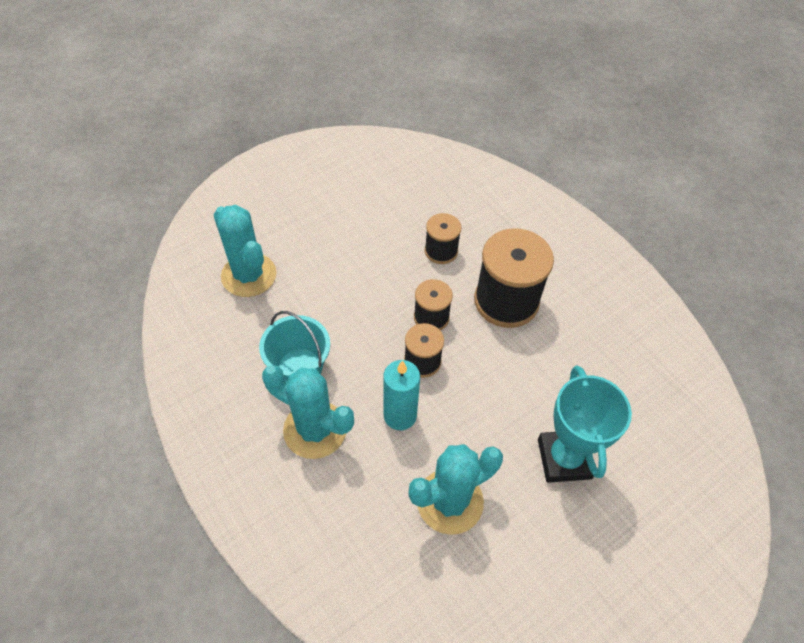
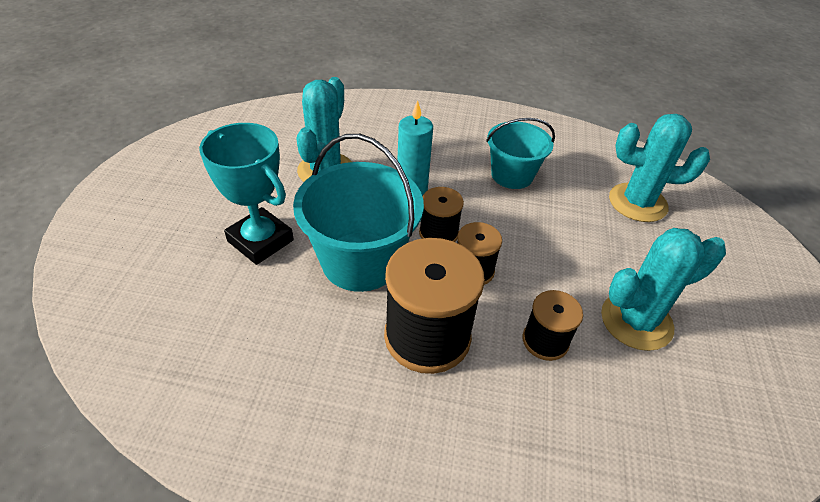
camera: 135 degrees right, 10 degrees down
turquoise cactus [262,365,354,459] -> turquoise cactus moved to [601,228,726,351]
none -> turquoise bucket [293,134,424,292]

